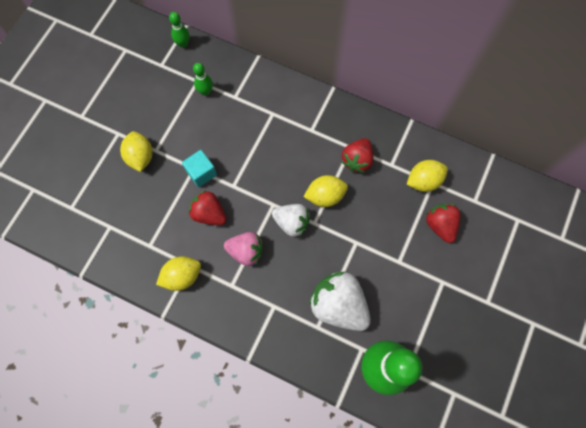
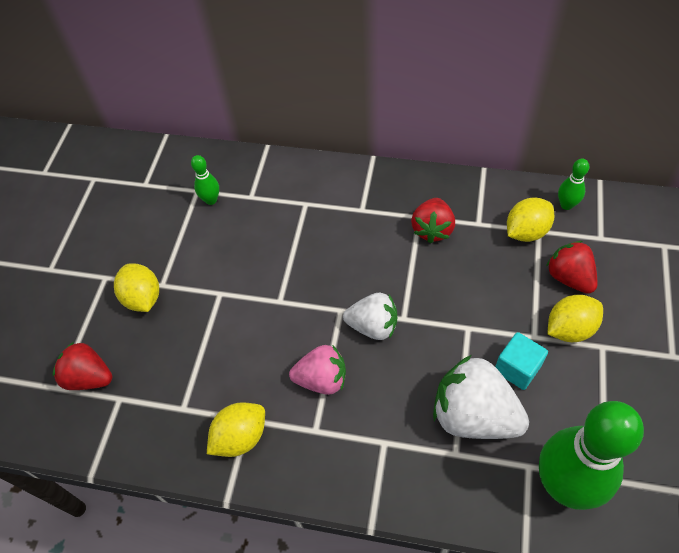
camera: 10 degrees left, 15 degrees down
green bowling pin [169,12,190,48] -> green bowling pin moved to [558,159,589,210]
turquoise cube [182,150,217,187] -> turquoise cube moved to [495,332,548,390]
red strawberry [189,190,226,225] -> red strawberry moved to [52,342,112,390]
yellow lemon [303,175,348,207] -> yellow lemon moved to [548,295,603,342]

